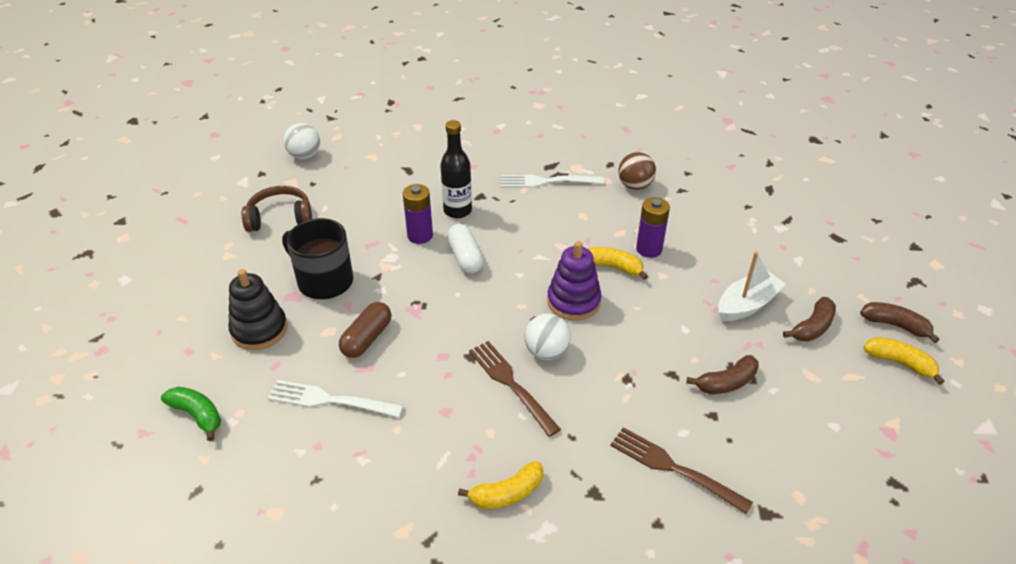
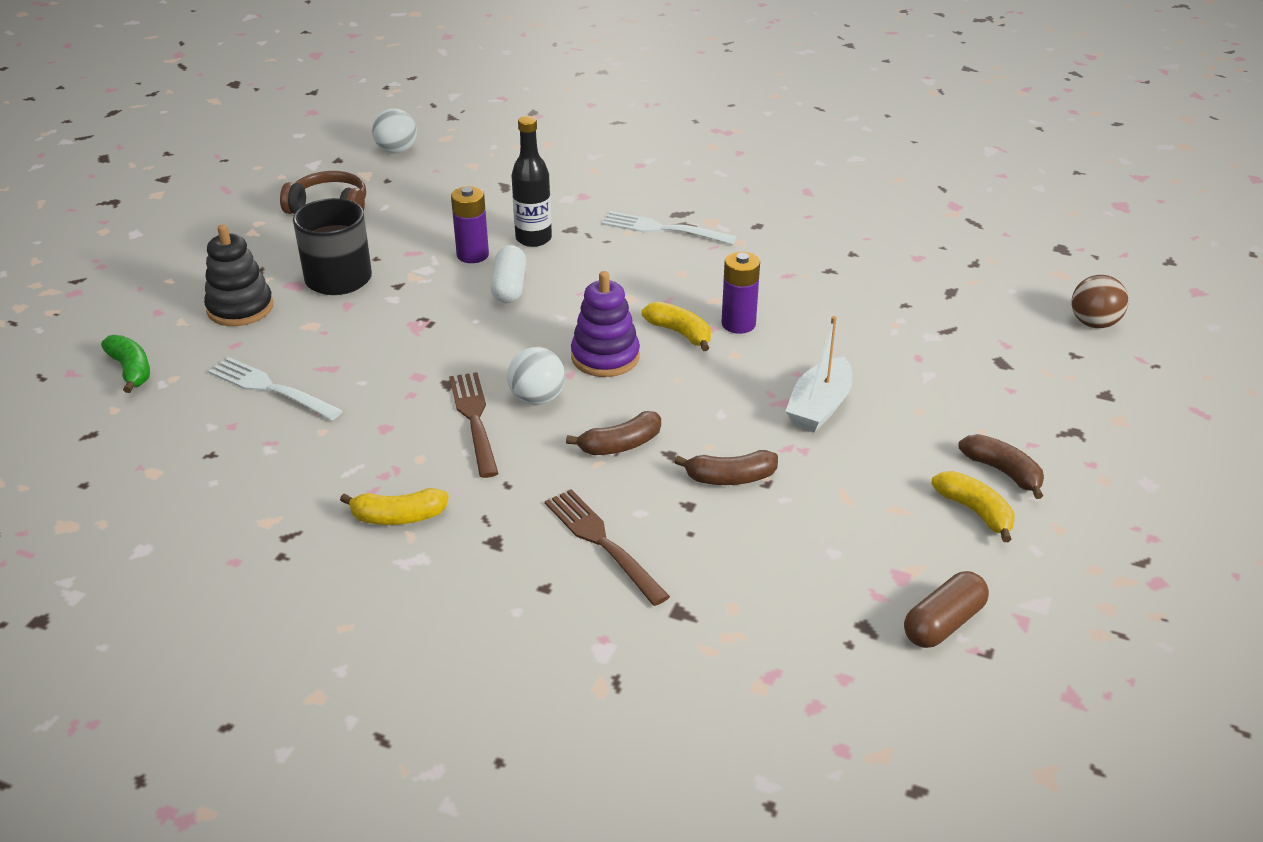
camera: 20 degrees right, 5 degrees down
brown capsule [339,302,391,358] -> brown capsule moved to [904,571,989,648]
brown ball [618,152,656,190] -> brown ball moved to [1072,275,1128,328]
white boat [718,252,786,321] -> white boat turned 135 degrees clockwise [785,316,852,433]
brown banana [783,297,836,342] -> brown banana moved to [566,411,661,455]

